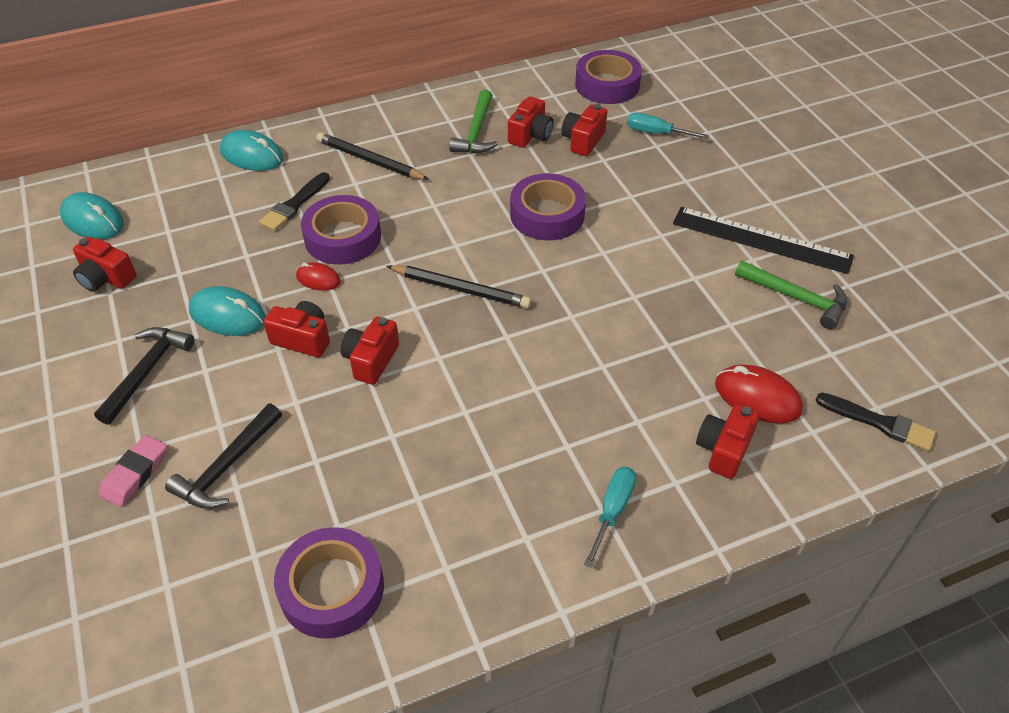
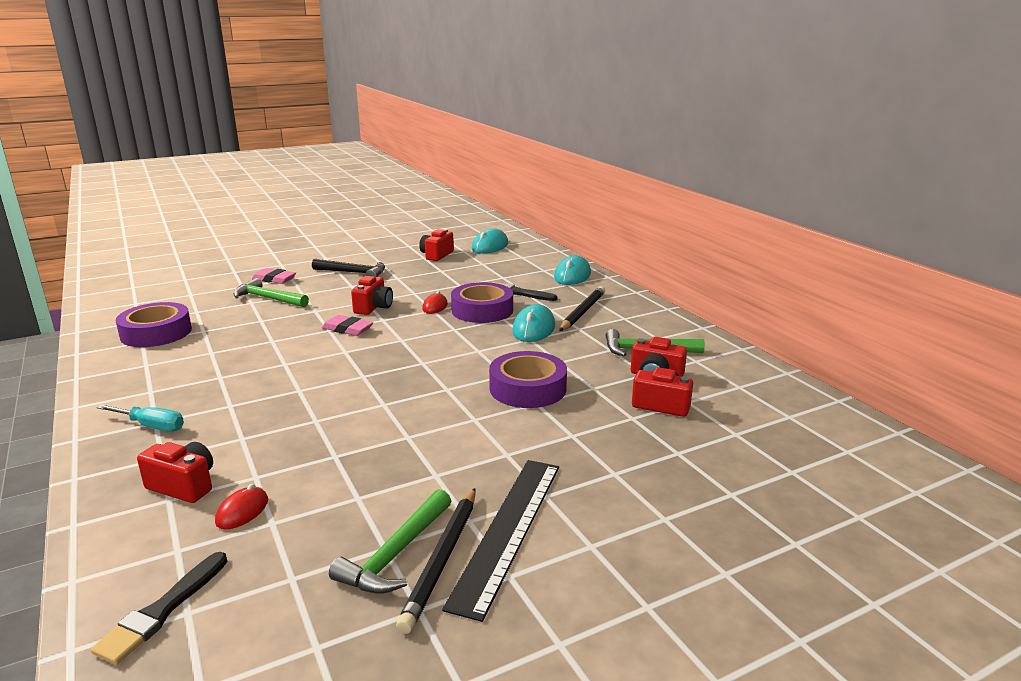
camera: 85 degrees right, 25 degrees down
black hammer [165,403,282,509] -> green hammer [234,278,309,307]
turquoise mouse [189,286,266,336] -> turquoise mouse moved to [512,304,555,342]
red camera [340,317,399,385] -> pink eraser [322,315,373,336]
black pencil [387,265,532,308] -> black pencil moved to [396,488,476,634]
purple tape [575,50,642,104] -> none
turquoise screwdriver [627,113,709,139] -> none
red mouse [715,365,803,424] -> red mouse [215,484,268,529], size x0.60

